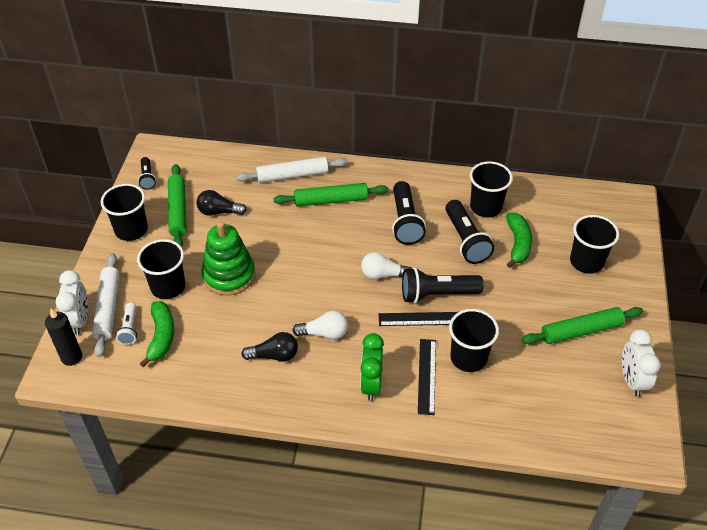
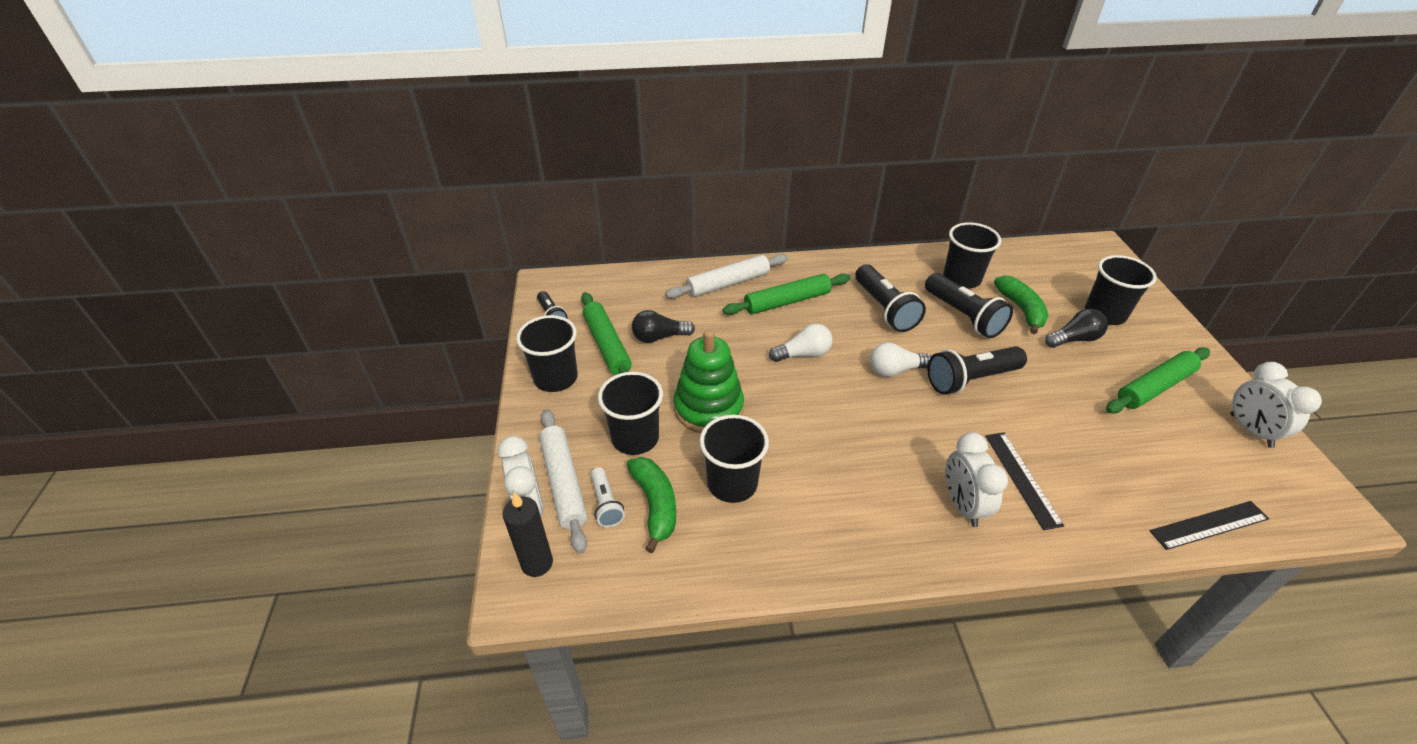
camera: 15 degrees left, 5 degrees down
black light bulb [241,332,298,362] -> black light bulb moved to [1045,309,1108,348]
white light bulb [292,311,348,339] -> white light bulb moved to [769,324,832,362]
green clock [360,333,384,401] -> white clock [946,432,1008,527]
black ruler [379,312,458,326] -> black ruler moved to [1150,501,1269,550]
black cup [449,309,499,372] -> black cup moved to [699,415,769,503]

